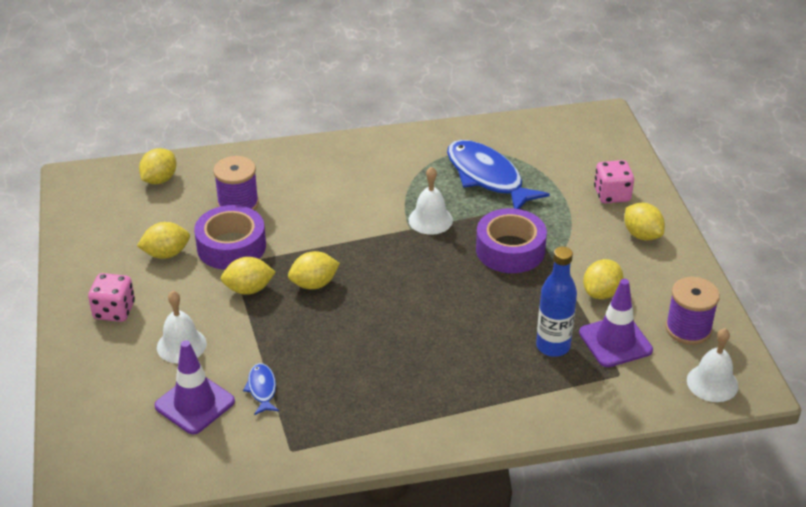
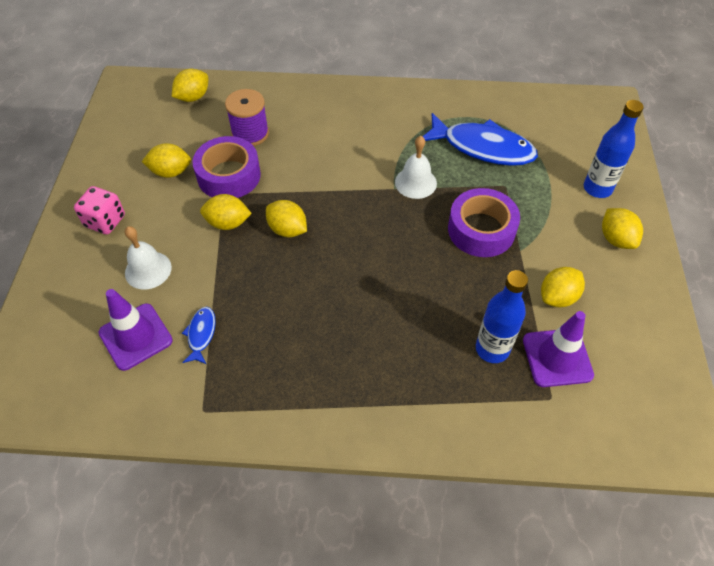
camera: 15 degrees right, 15 degrees up
yellow lemon [288,251,340,289] -> yellow lemon turned 45 degrees clockwise [266,200,307,237]
blue fish [447,140,550,209] -> blue fish turned 135 degrees clockwise [422,113,538,166]
pink dice [594,160,634,204] -> blue bottle [584,100,644,198]
purple spool [665,277,720,345] -> none
white bell [687,328,739,402] -> none

